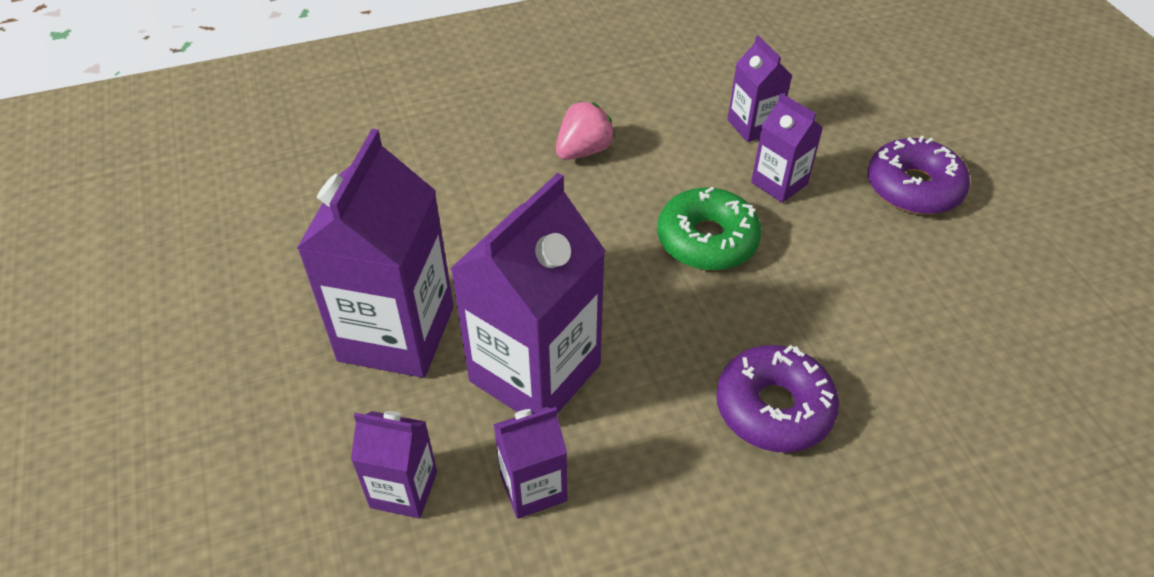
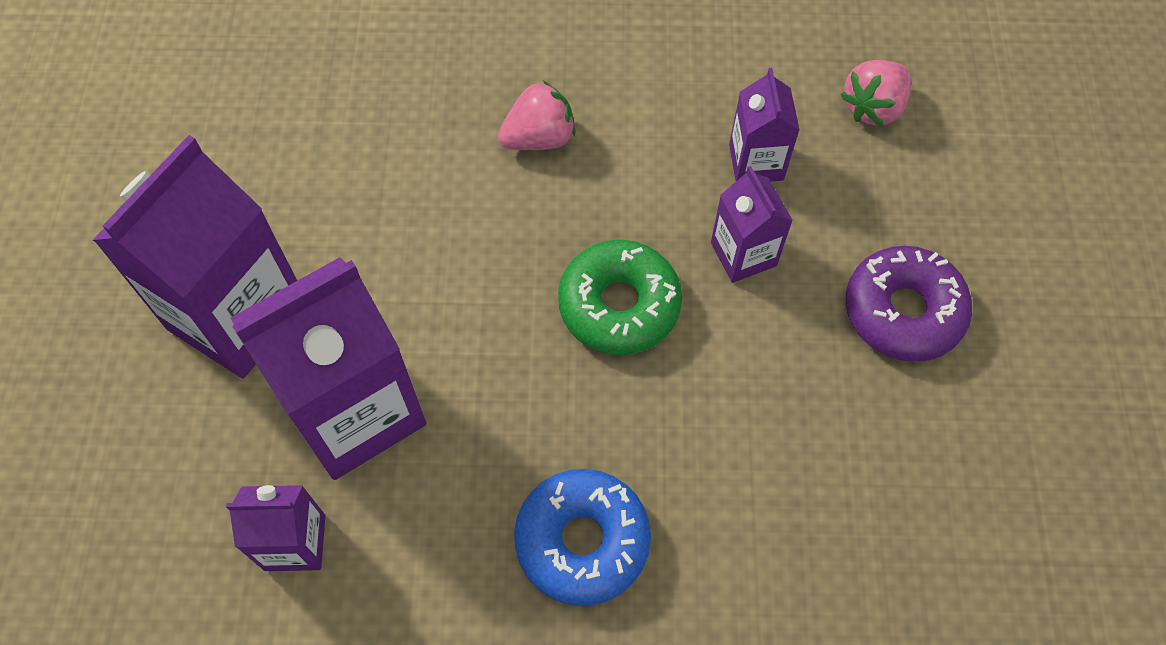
camera: 20 degrees right, 15 degrees up
purple carton [351,411,437,519] -> none
purple donut [716,345,839,453] -> blue donut [514,469,651,606]
none -> pink strawberry [841,60,911,126]

